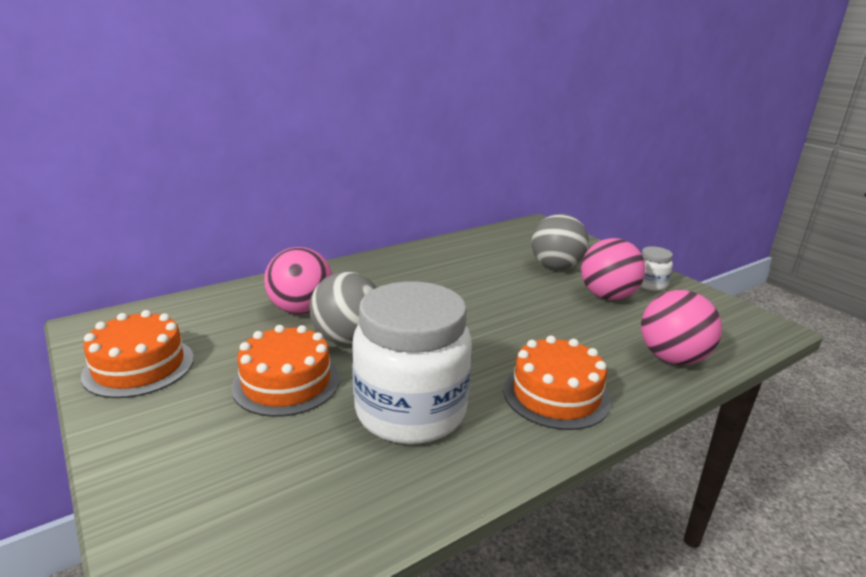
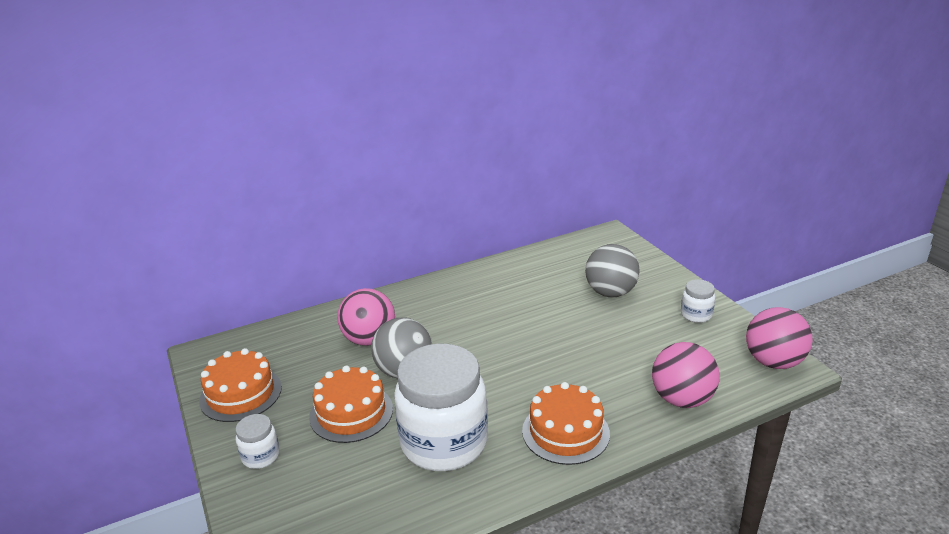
camera: 10 degrees right, 5 degrees up
pink ball [581,238,646,300] -> pink ball moved to [746,307,813,369]
none -> white jar [236,414,280,469]

